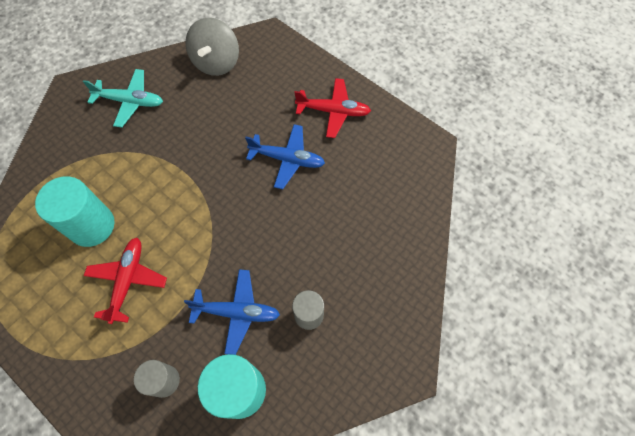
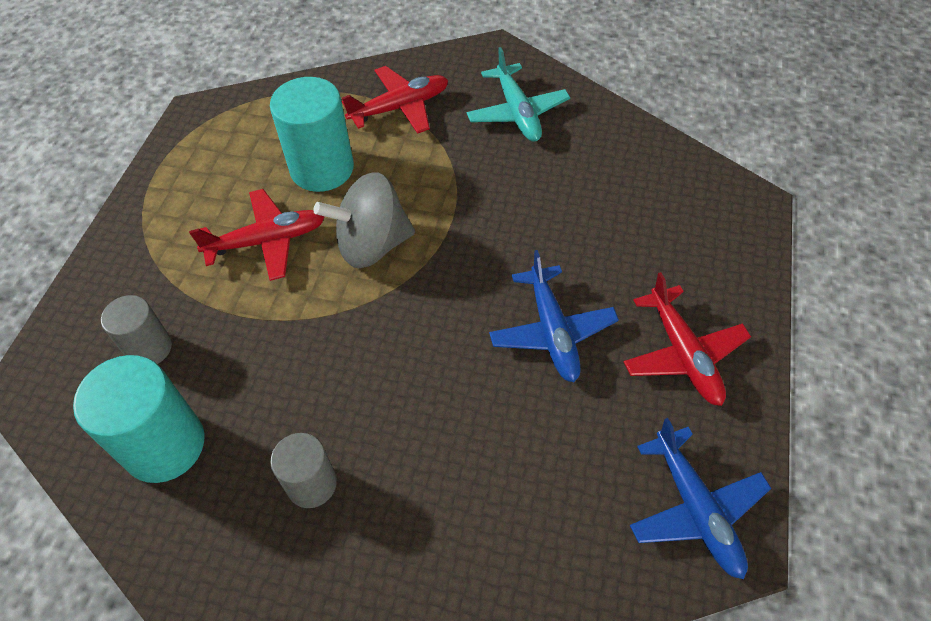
camera: 65 degrees right, 10 degrees down
blue plane [184,269,280,355] -> blue plane moved to [630,418,771,579]
grey spinning top [185,18,239,76] -> grey spinning top moved to [314,172,415,269]
none -> red plane [342,66,448,134]

